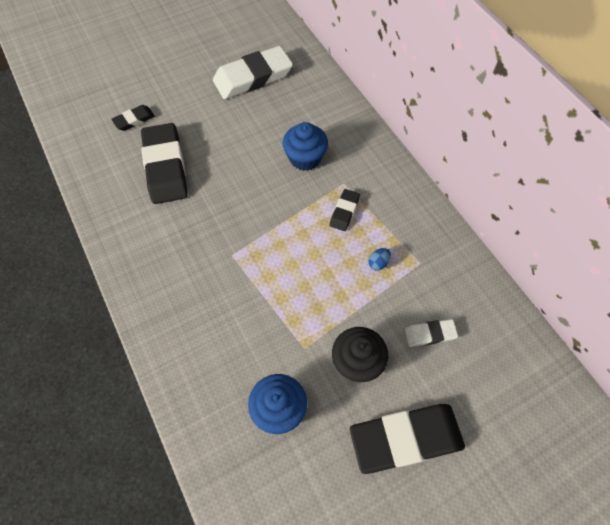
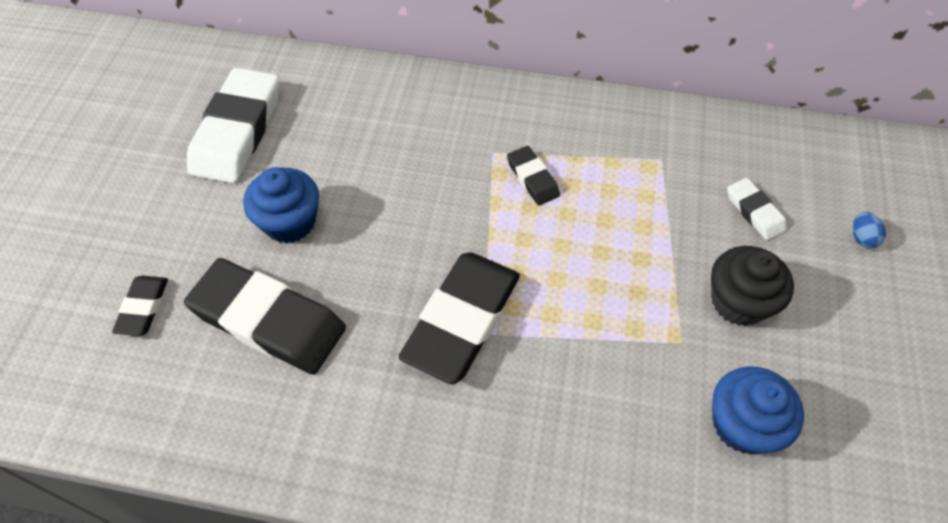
camera: 50 degrees left, 5 degrees down
blue cupcake [283,122,328,171] -> blue cupcake moved to [243,167,319,243]
black eraser [350,404,465,474] -> black eraser moved to [399,252,520,384]
blue egg [368,248,391,271] -> blue egg moved to [852,212,886,248]
white eraser [405,319,458,347] -> white eraser turned 60 degrees counterclockwise [727,178,787,240]

